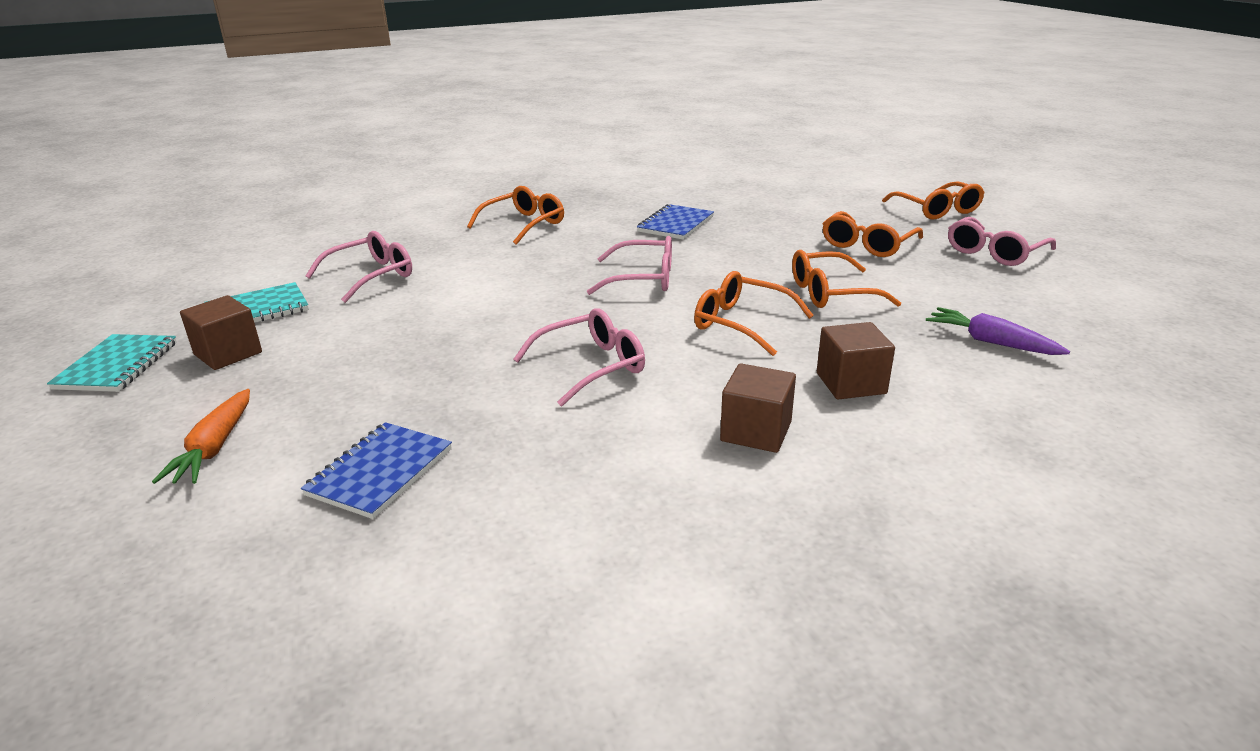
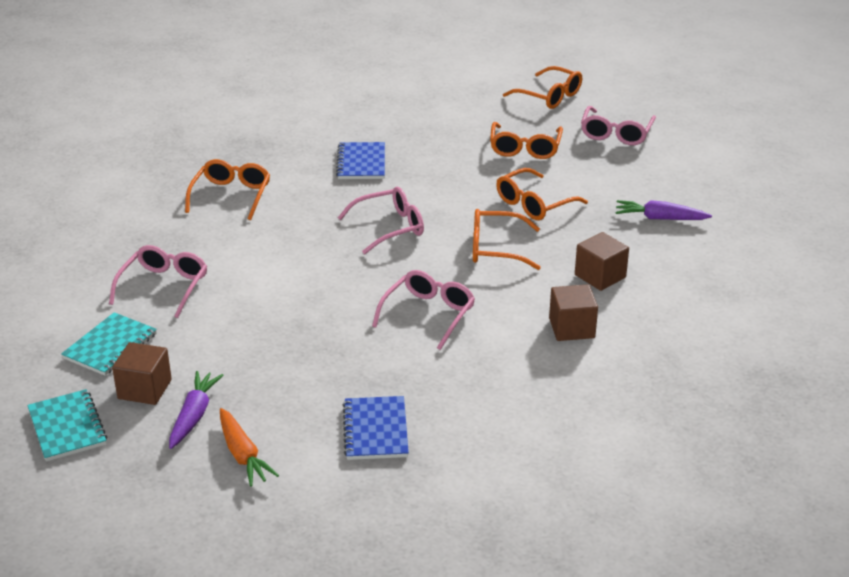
camera: 30 degrees left, 5 degrees up
none -> purple carrot [169,371,223,449]

